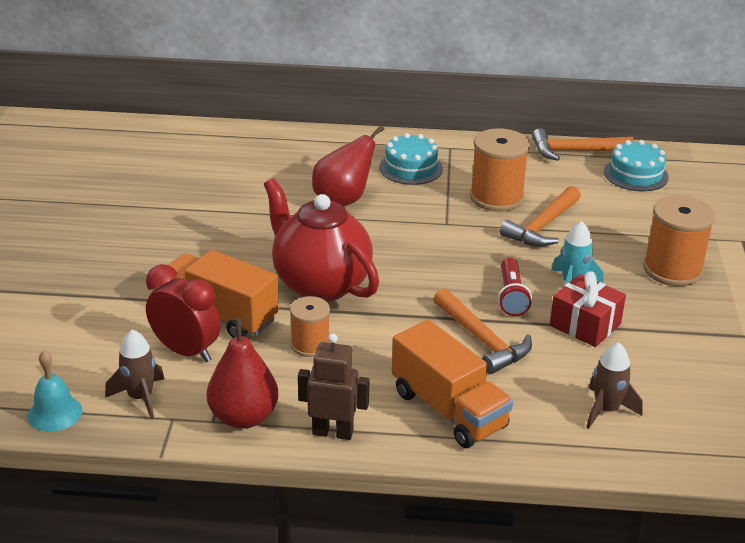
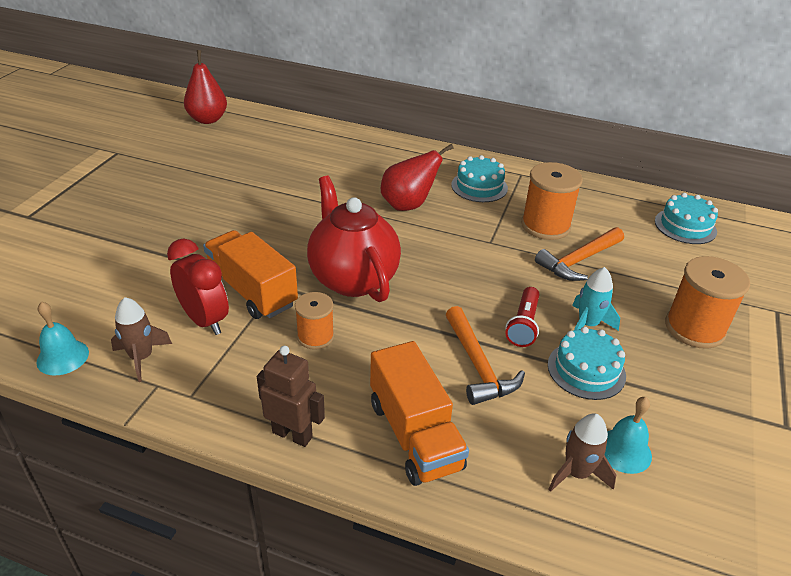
camera: 15 degrees right, 5 degrees up
red pear [207,318,279,429] -> red pear moved to [184,50,227,124]
orange hammer [532,128,634,161] -> none
red gift [550,271,626,347] -> turquoise cake [548,327,626,400]
none -> turquoise bell [604,397,652,474]

